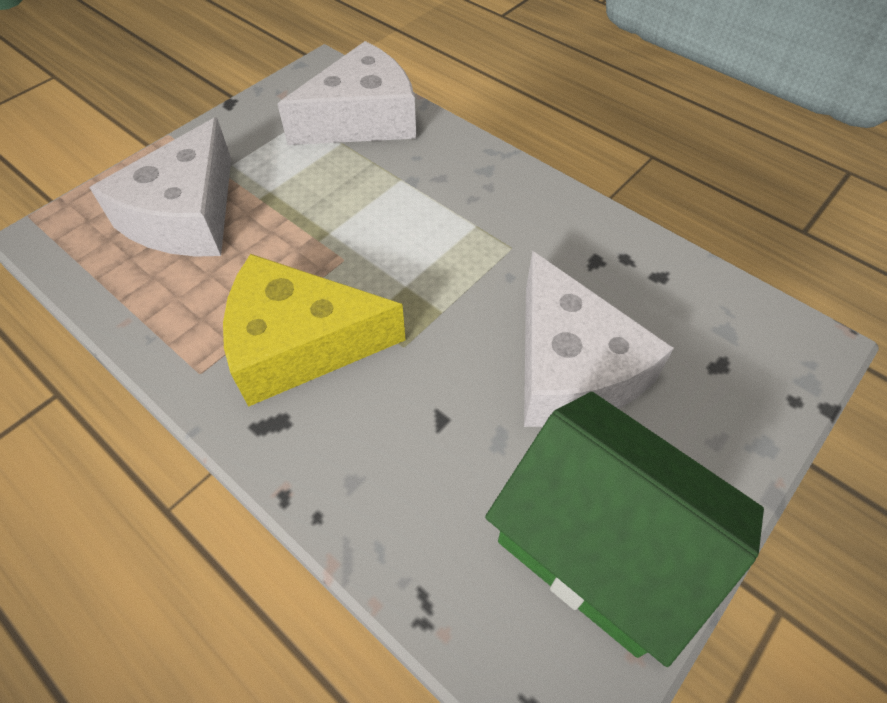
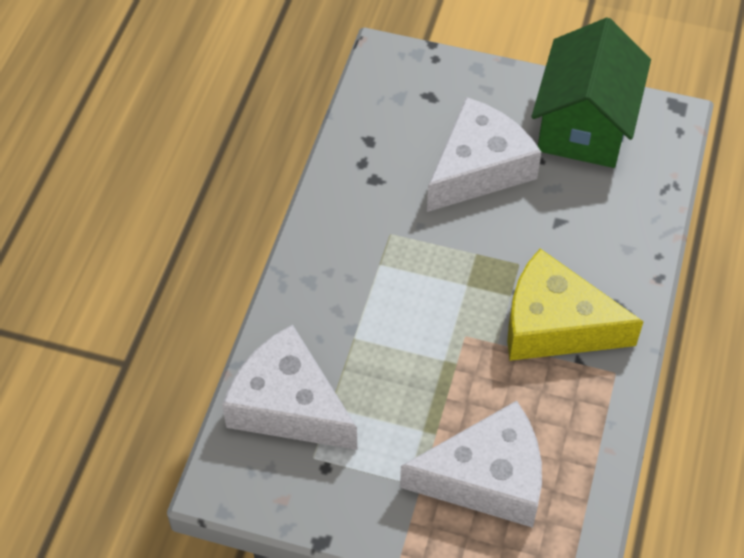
camera: 115 degrees left, 0 degrees up
yellow cheese [223,254,406,407] -> yellow cheese turned 135 degrees clockwise [507,249,644,361]

